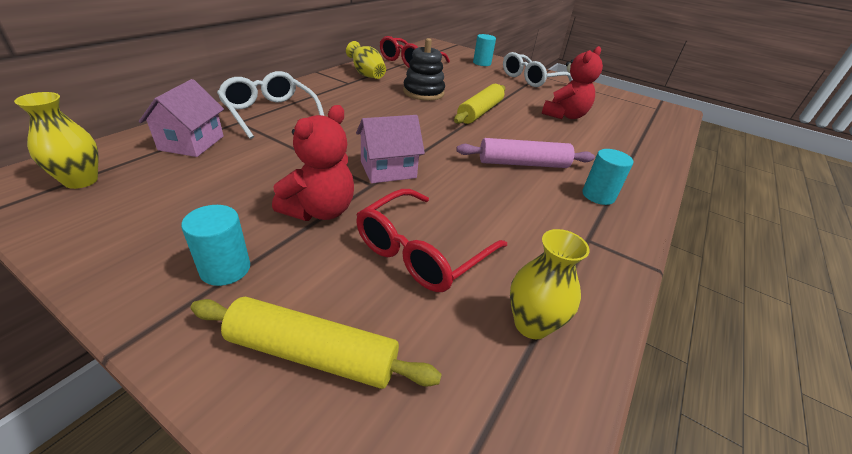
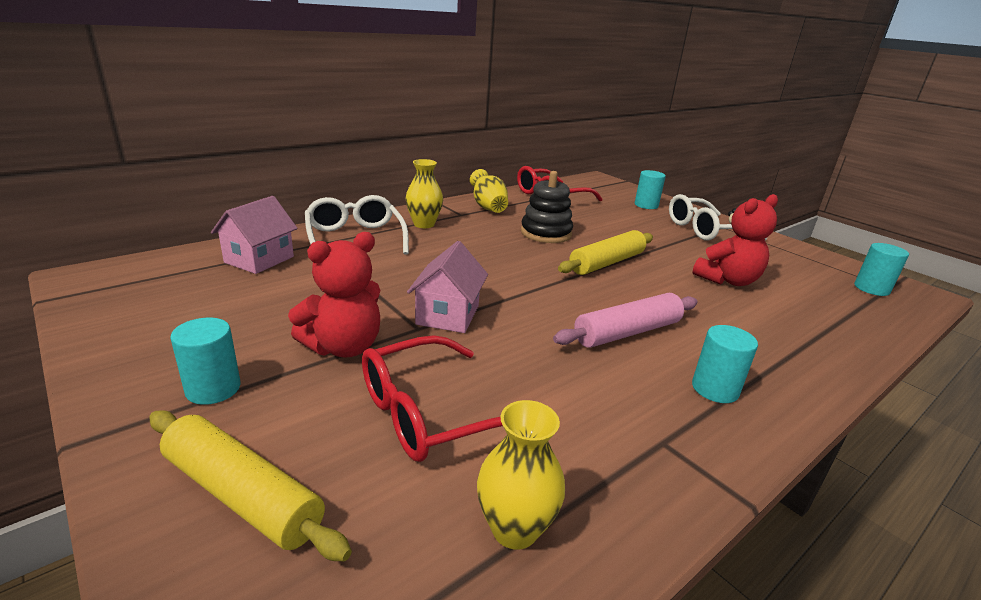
camera: 20 degrees right, 10 degrees down
yellow vase [14,92,98,189] -> yellow vase moved to [406,159,443,228]
pink house [356,115,425,183] -> pink house turned 75 degrees counterclockwise [407,241,488,333]
pink rolling pin [456,138,595,168] -> pink rolling pin turned 45 degrees counterclockwise [553,293,698,348]
none -> turquoise cylinder [854,243,909,296]

